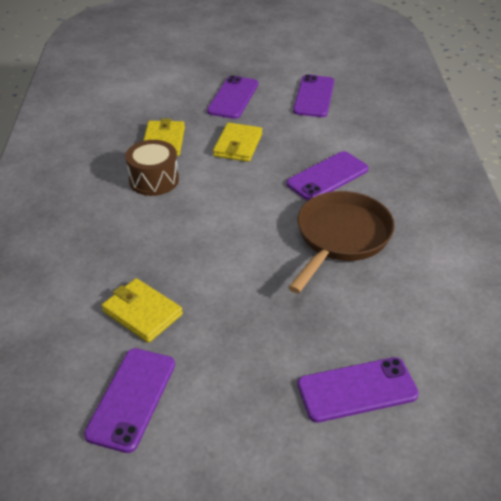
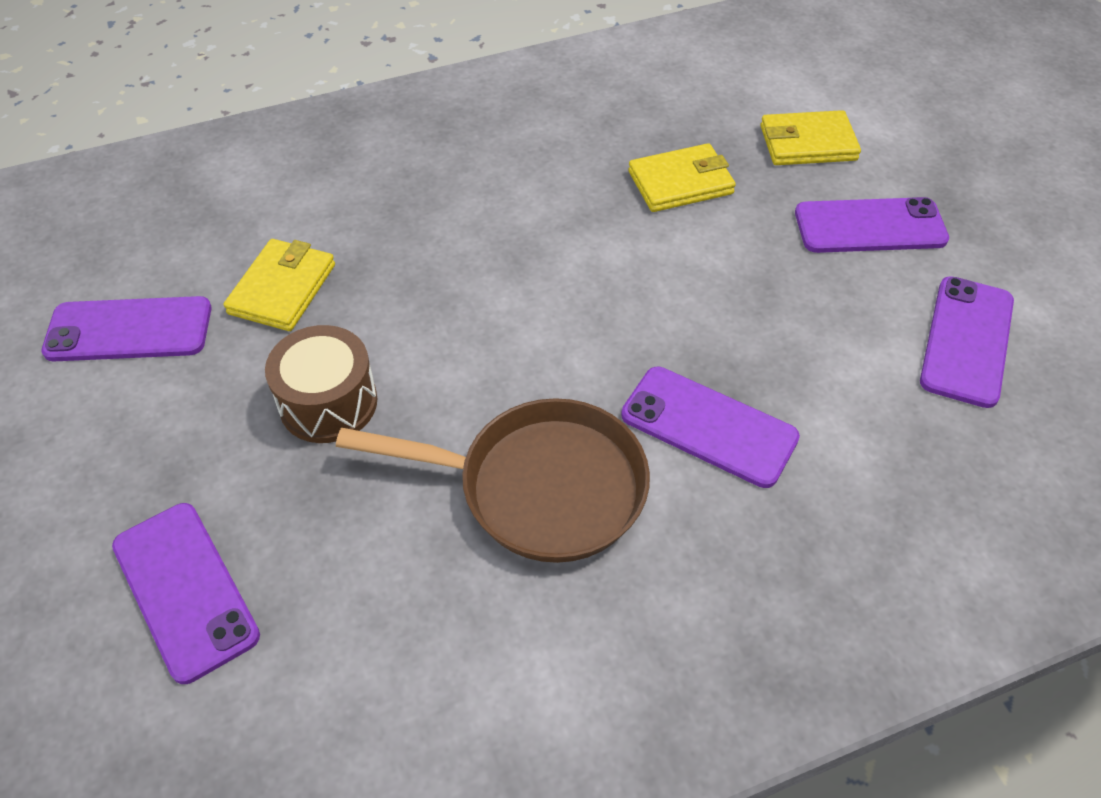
camera: 70 degrees right, 10 degrees up
brown drum [125,140,179,196] -> brown drum moved to [265,325,377,443]
yellow wallet [213,122,262,162] -> yellow wallet moved to [760,110,861,165]
purple phone [293,74,334,117] -> purple phone turned 60 degrees counterclockwise [920,276,1014,408]

